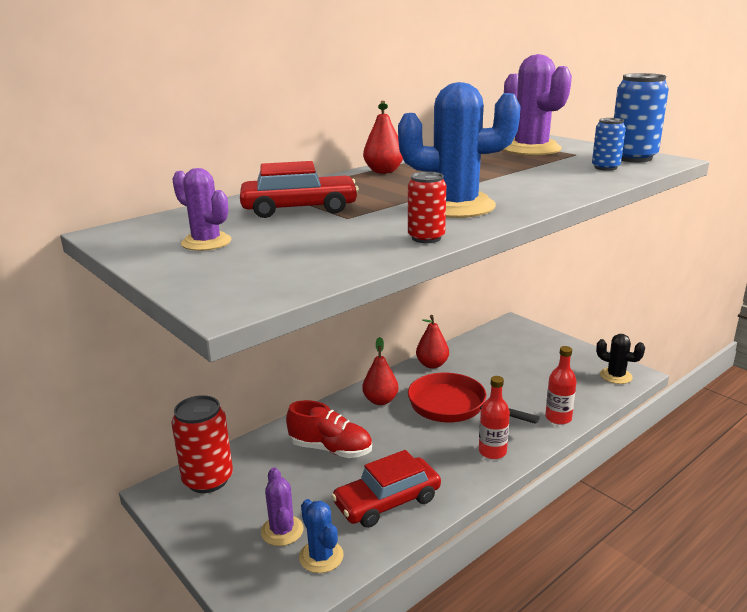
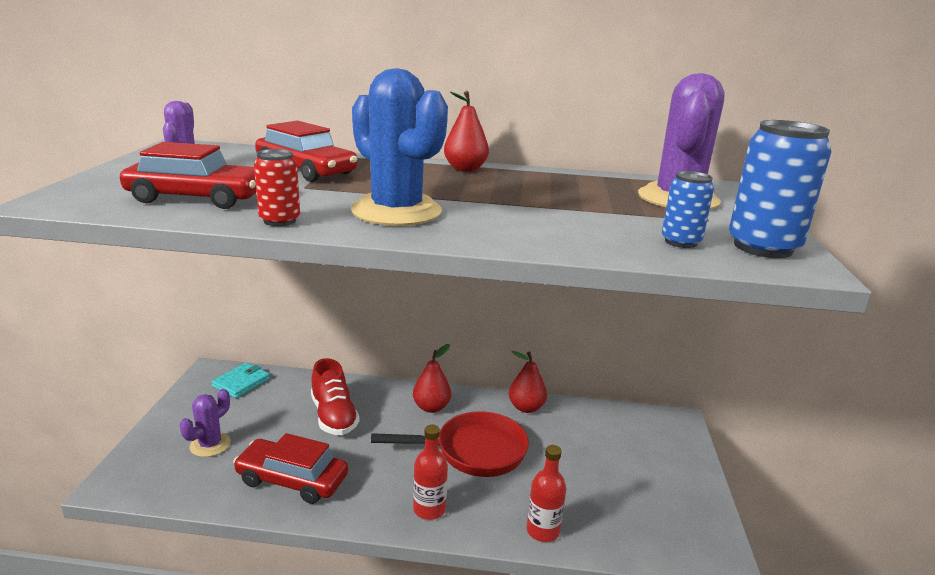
camera: 45 degrees right, 0 degrees up
red can [171,395,233,493] -> turquoise wallet [211,363,270,398]
blue cactus [299,499,344,573] -> none
red pan [408,373,540,424] -> red pan turned 90 degrees clockwise [371,411,529,477]
black cactus [596,334,645,384] -> none
none -> red car [120,142,256,209]

